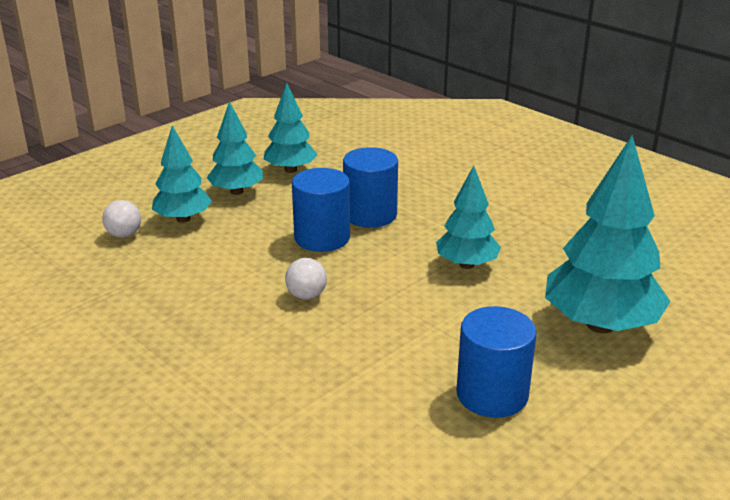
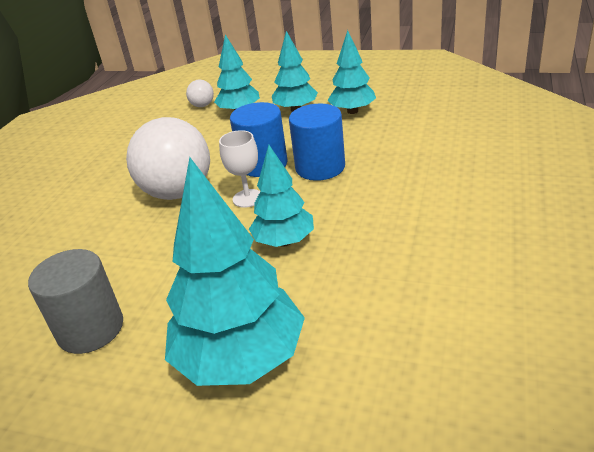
camera: 65 degrees right, 5 degrees up
white ball [285,258,327,299] -> white ball [126,117,210,200], size x2.32
blue cylinder [456,306,536,418] -> grey cylinder [28,249,123,354]
none -> white goblet [219,130,260,208]

